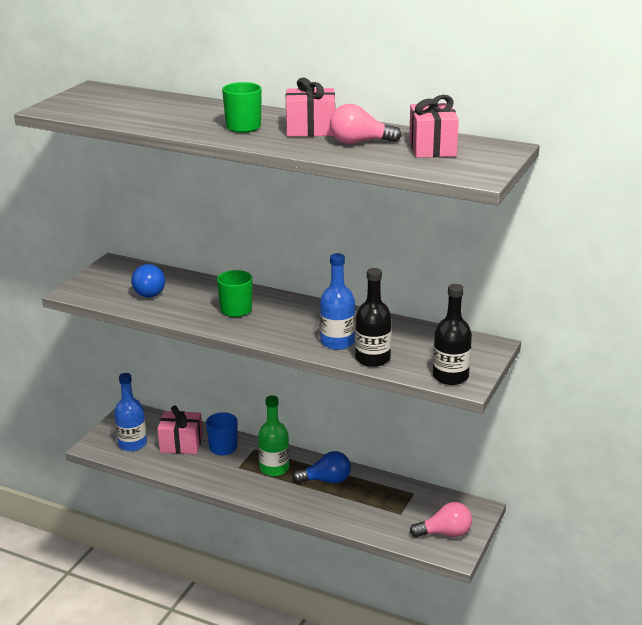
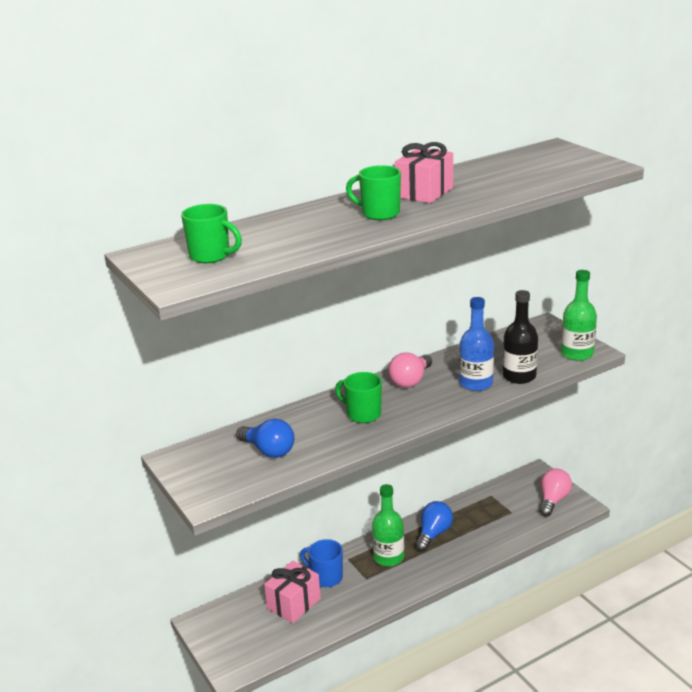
camera: 55 degrees left, 0 degrees up
blue bottle [114,373,147,451] -> none
pink light bulb [330,104,402,144] -> pink light bulb moved to [388,352,432,388]
pink gift [409,95,459,158] -> none
black bottle [433,284,472,385] -> green bottle [561,270,597,361]
none -> green mug [181,204,242,263]

